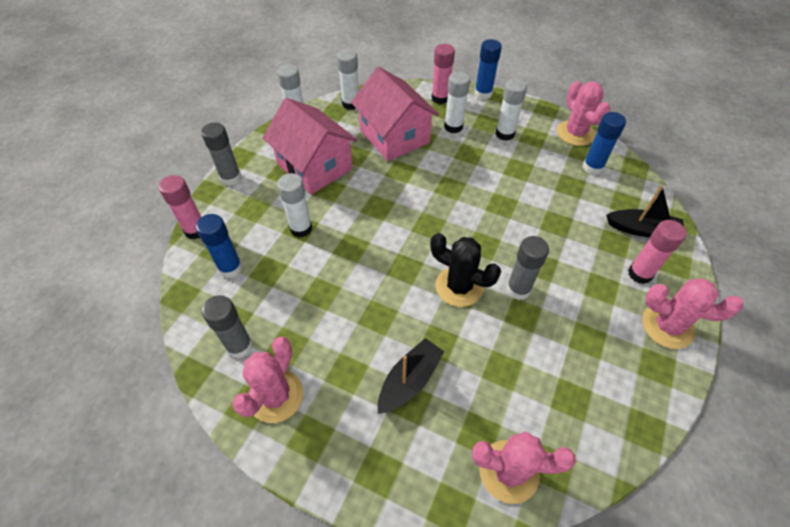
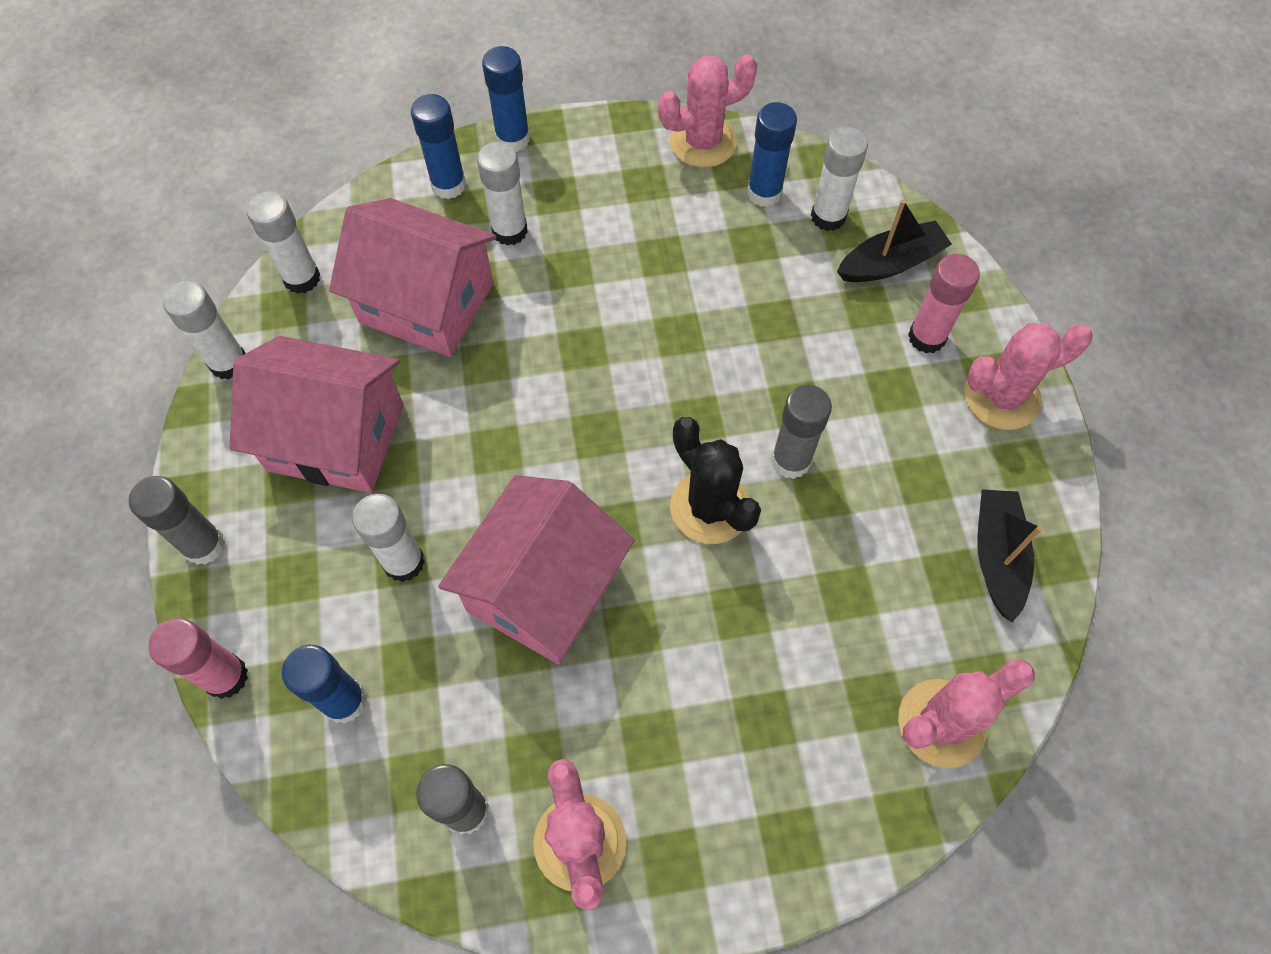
camera: 35 degrees left, 10 degrees up
black boat [378,338,444,414] -> black boat moved to [977,490,1042,622]
black cactus [430,233,501,307] -> black cactus turned 60 degrees clockwise [670,417,761,544]
pink glue stick [432,44,455,104] -> blue glue stick [411,94,466,199]
white glue stick [495,79,527,141] -> white glue stick moved to [811,127,868,231]
pink cactus [557,81,610,146] -> pink cactus turned 60 degrees counterclockwise [658,54,757,168]
none -> pink house [438,475,635,664]

